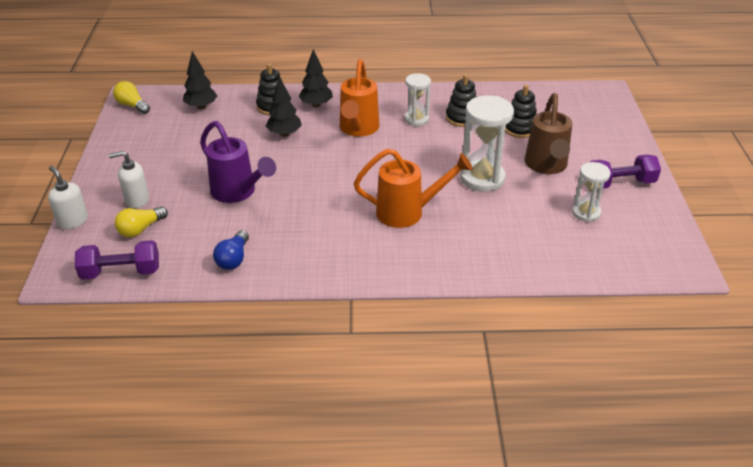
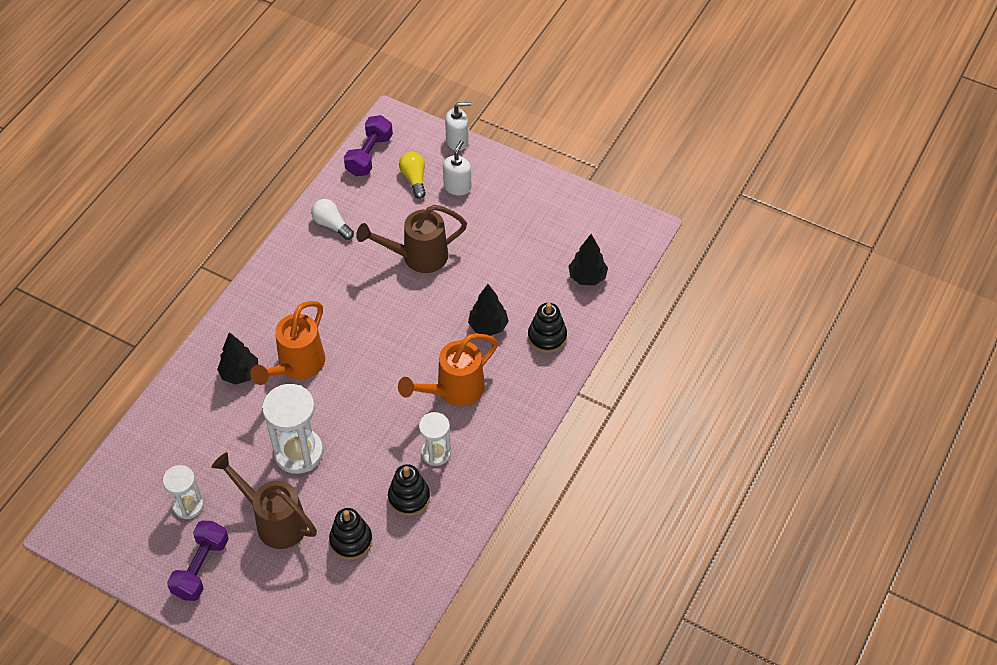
camera: 120 degrees right, 15 degrees up
yellow light bulb [113,81,150,114] -> none
purple watering can [200,121,276,203] -> brown watering can [356,205,467,273]
blue light bulb [213,230,249,270] -> white light bulb [311,199,354,240]
black tree [298,49,333,107] -> black tree moved to [217,332,258,385]
orange watering can [340,59,379,136] -> orange watering can turned 75 degrees counterclockwise [398,333,498,406]

